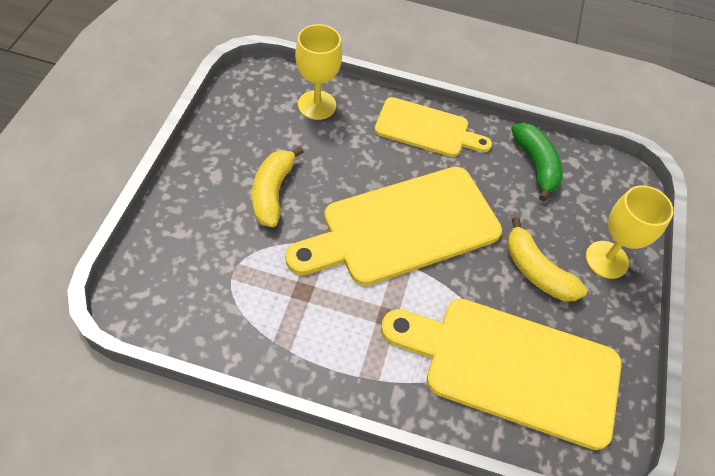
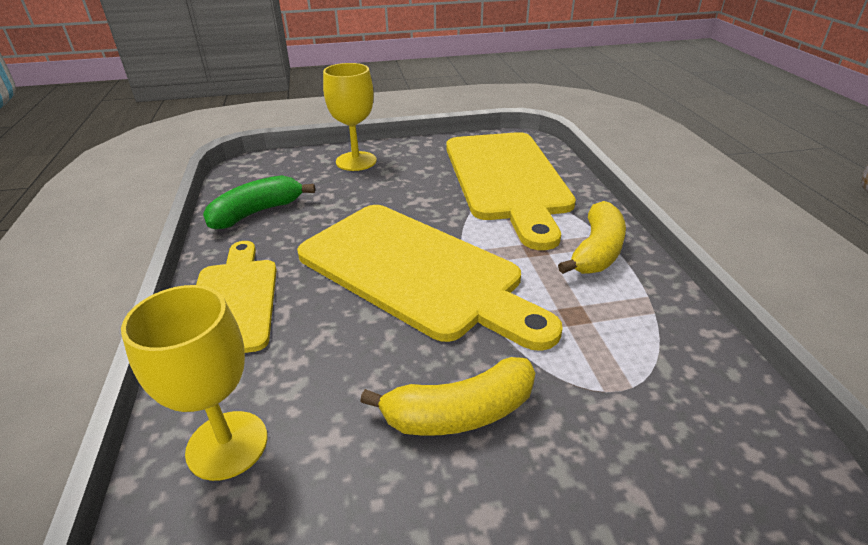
camera: 110 degrees left, 20 degrees down
yellow banana [507,217,587,301] -> yellow banana moved to [558,201,626,274]

